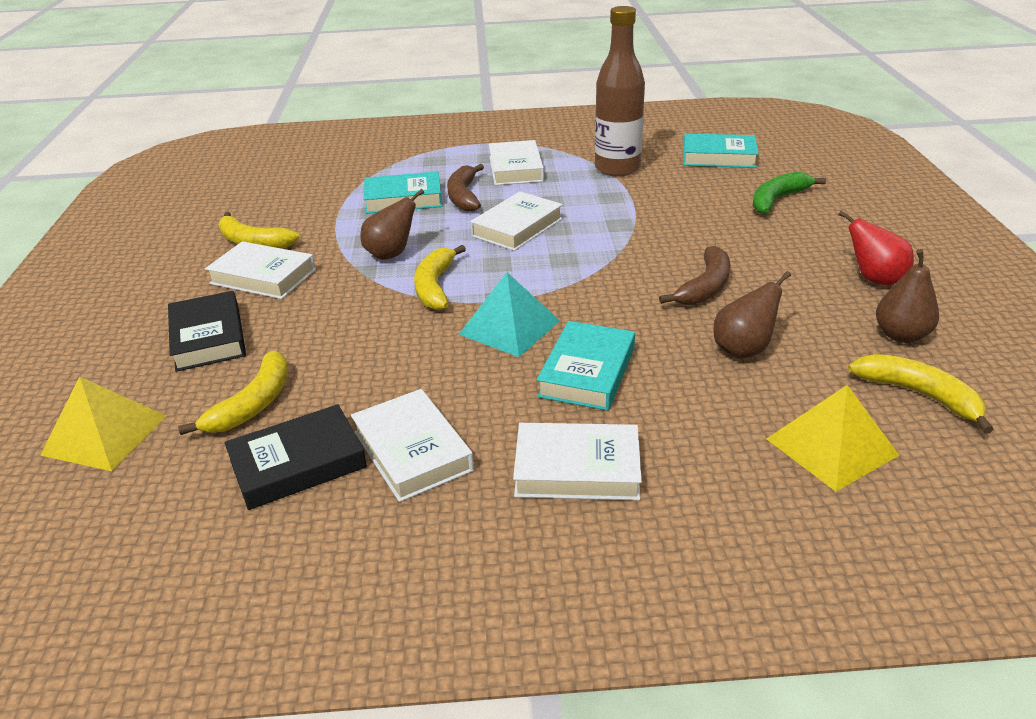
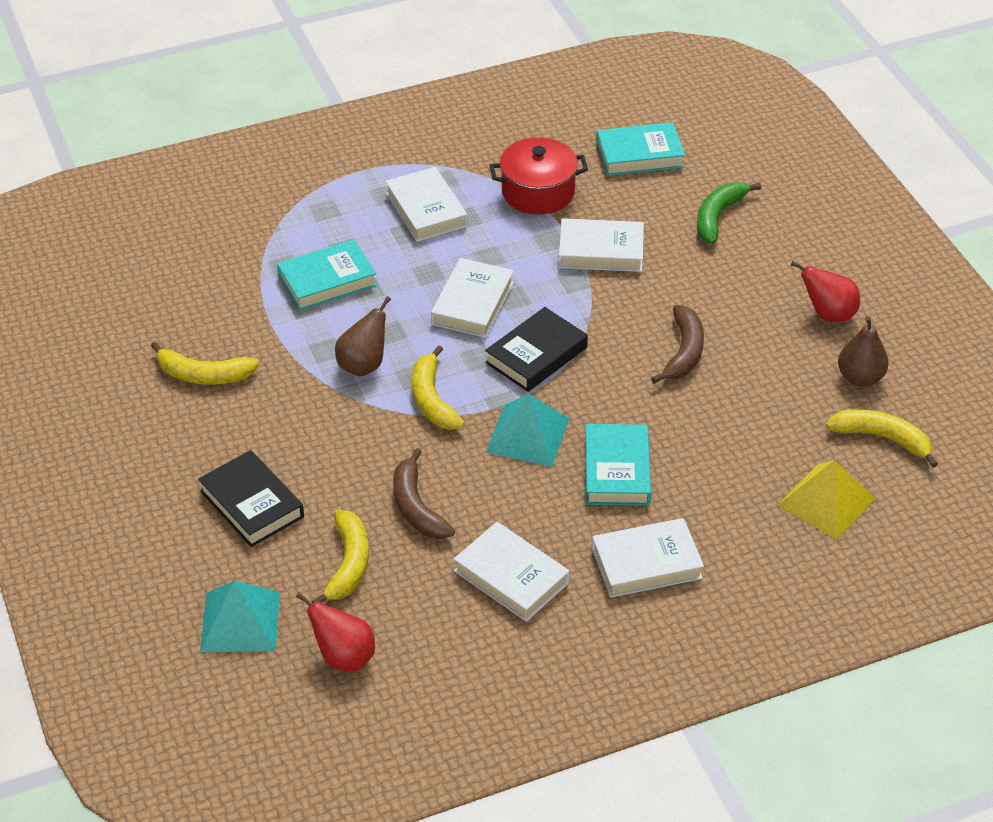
camera: 20 degrees left, 10 degrees up
yellow pyramid [40,376,166,471] -> turquoise pyramid [200,581,280,652]
white book [205,241,316,299] -> white book moved to [559,218,644,272]
black book [224,404,367,510] -> black book moved to [485,307,588,392]
brown banana [447,164,484,212] -> brown banana moved to [393,448,455,539]
brown bottle [595,6,645,177] -> red pot [489,137,588,215]
brown pear [714,271,791,358] -> none
none -> red pear [296,593,375,672]

